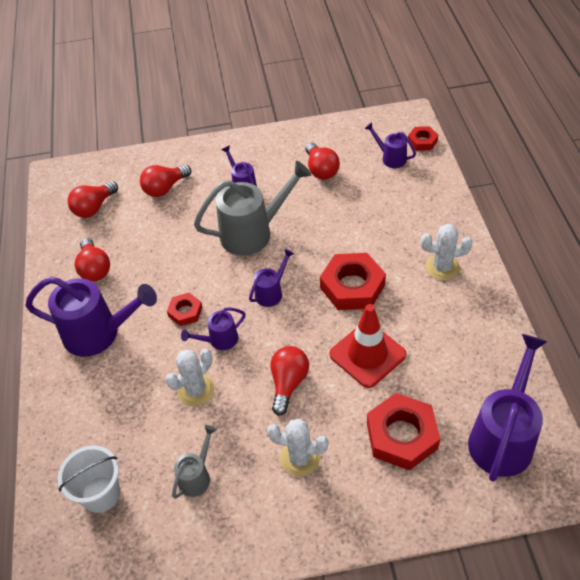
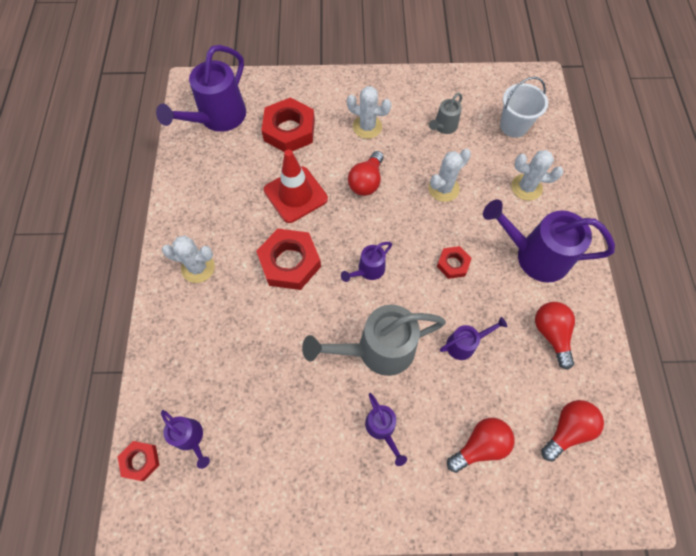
camera: 175 degrees left, 15 degrees up
purple watering can [181,307,246,350] -> purple watering can moved to [440,317,507,360]
red light bulb [305,143,340,180] -> none
none -> white cactus [511,150,563,201]

